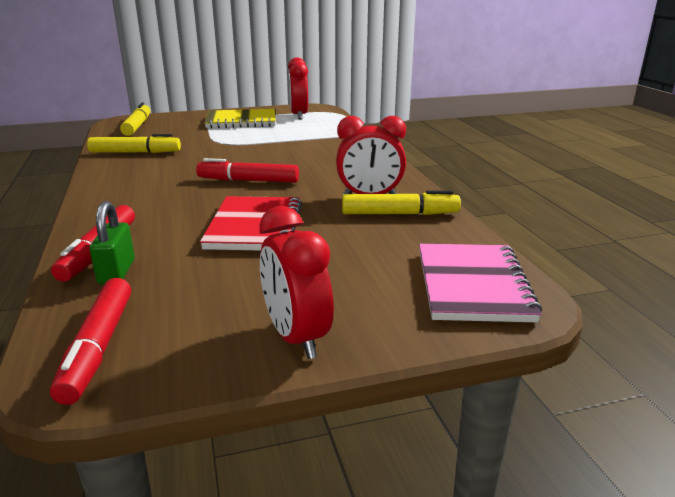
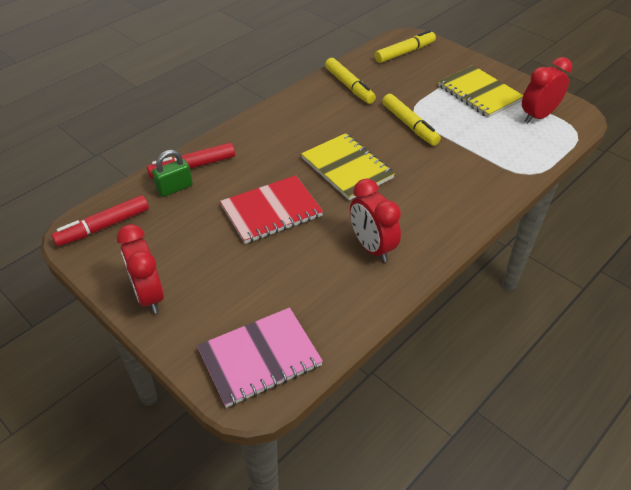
camera: 60 degrees right, 20 degrees up
red marker [196,158,299,183] -> yellow notebook [301,133,395,200]
red clock [259,206,334,359] -> red clock turned 60 degrees counterclockwise [117,224,164,314]
yellow marker [342,190,461,215] -> yellow marker moved to [382,94,441,146]

